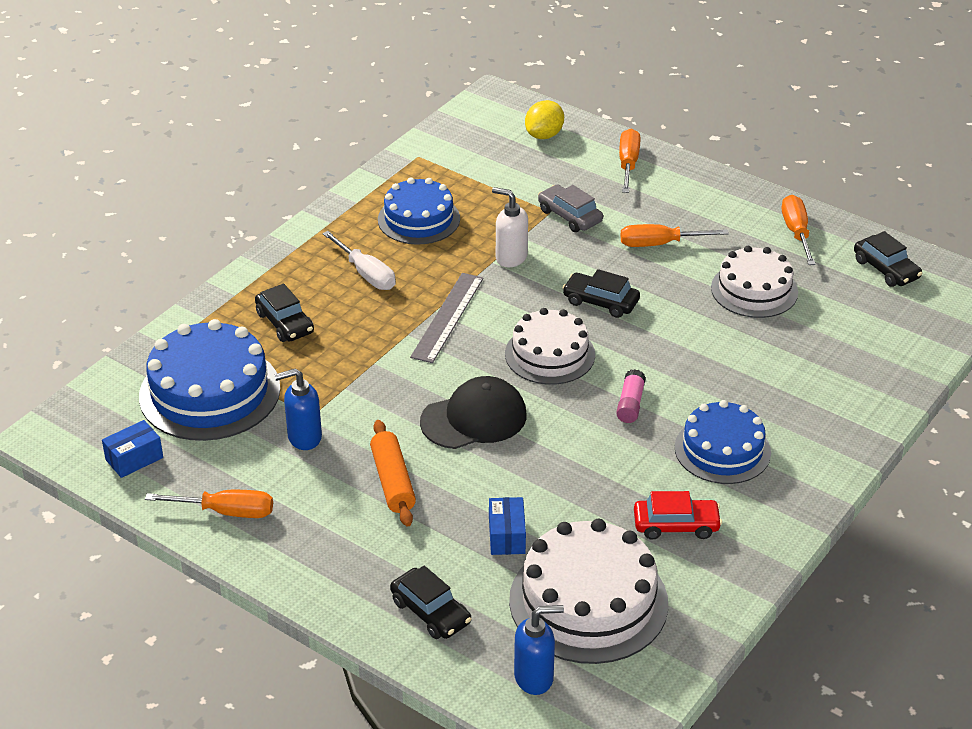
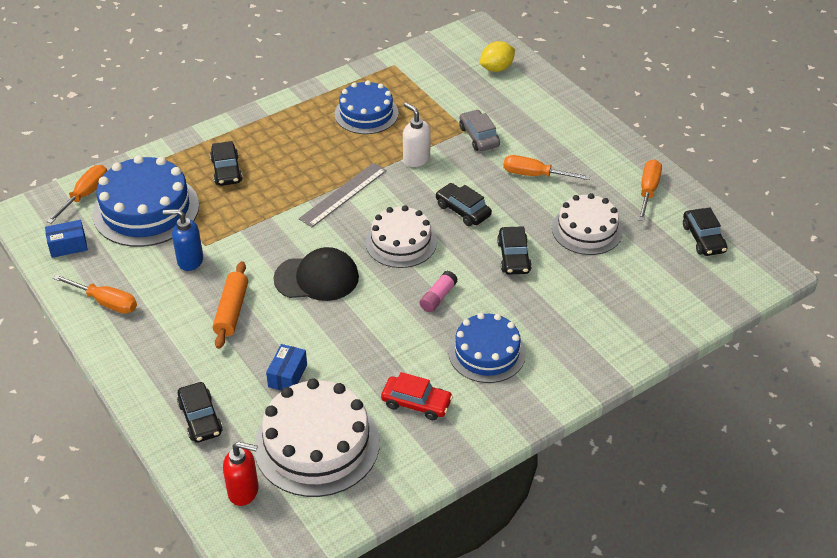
camera: 20 degrees right, 5 degrees up
white screwdriver [322,231,396,290] -> none
blue soap dispenser [514,605,564,695] -> red soap dispenser [223,442,259,506]
orange screwdriver [619,129,640,193] -> orange screwdriver moved to [46,165,107,223]
none -> black car [497,226,532,275]

